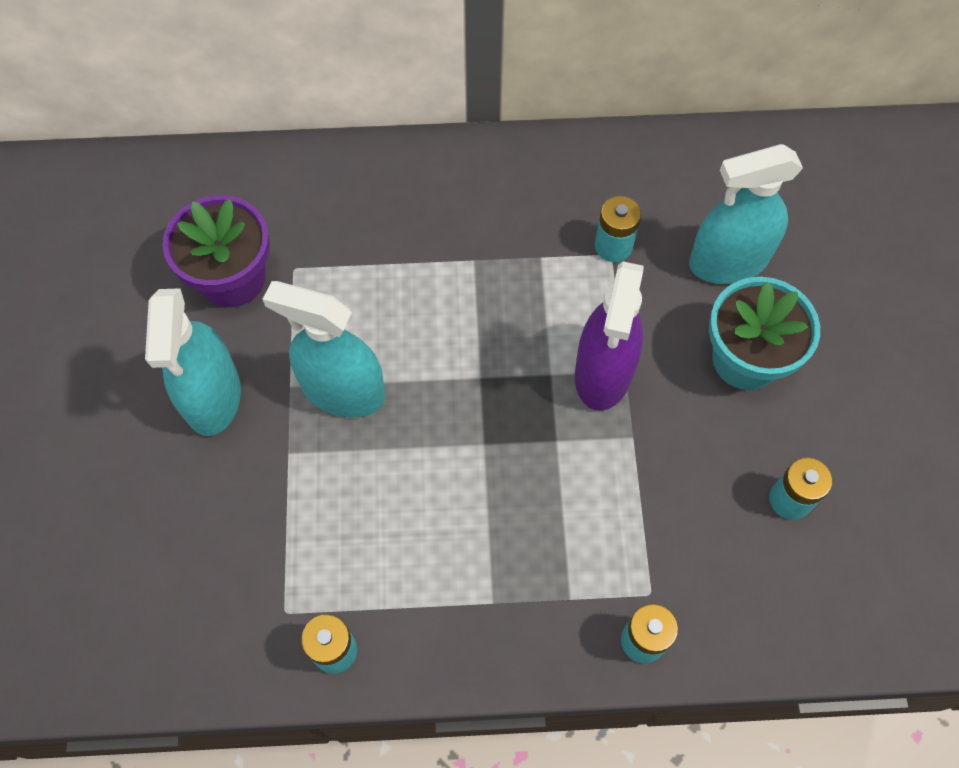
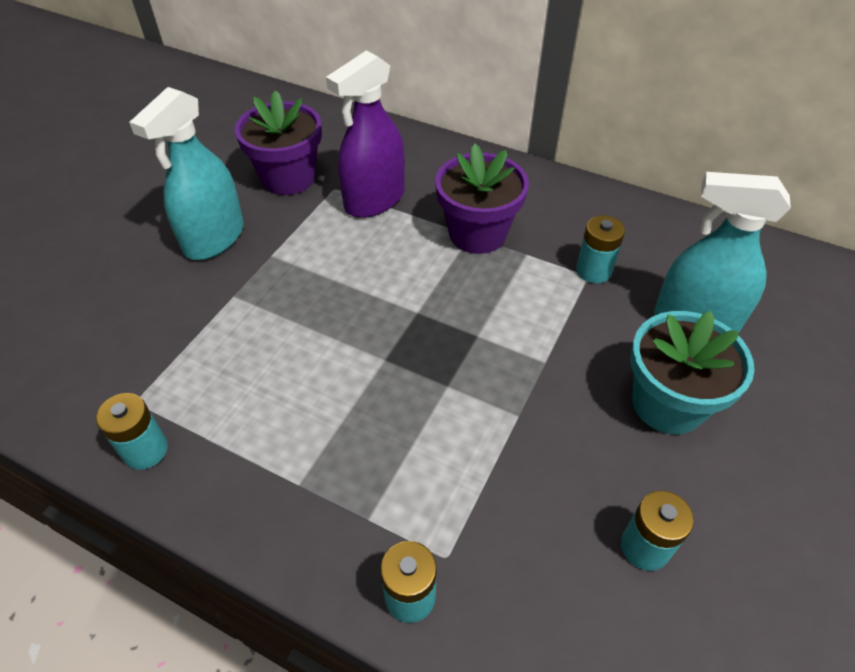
camera: 30 degrees right, 15 degrees down
turquoise spray bottle [262,281,385,418] -> none
purple spray bottle [575,261,644,411] -> purple spray bottle moved to [326,51,405,218]
none -> purple flower pot [435,143,529,254]

